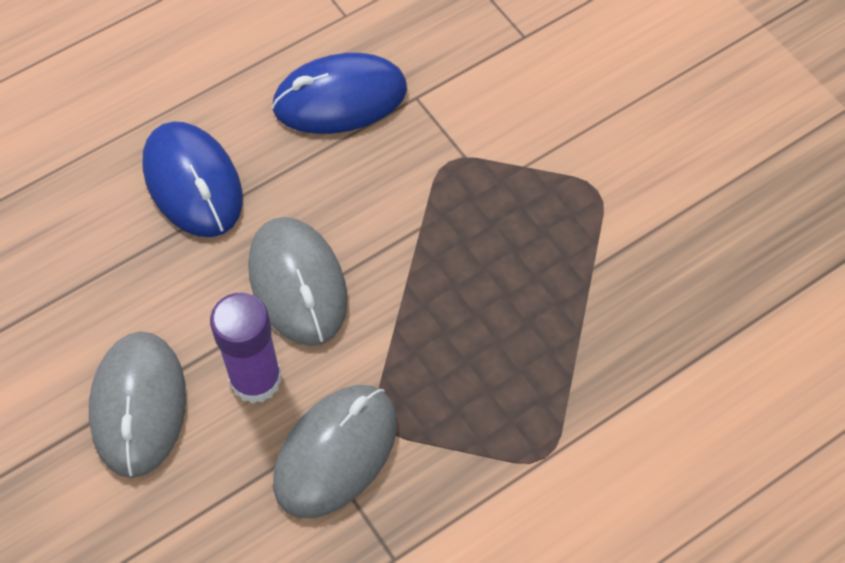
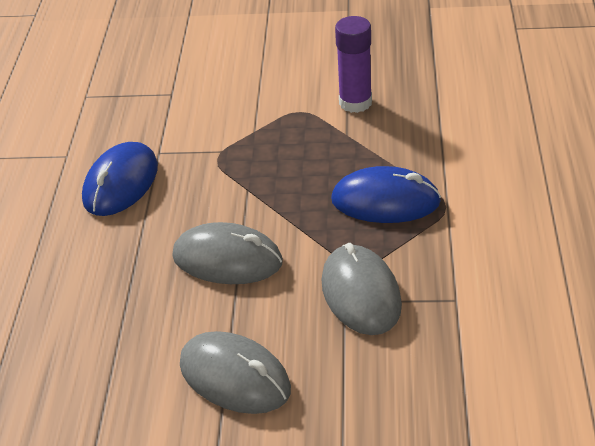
camera: 50 degrees left, 20 degrees down
blue mouse [142,121,243,237] -> blue mouse moved to [331,166,441,223]
purple glue stick [210,293,282,404] -> purple glue stick moved to [335,16,372,113]

